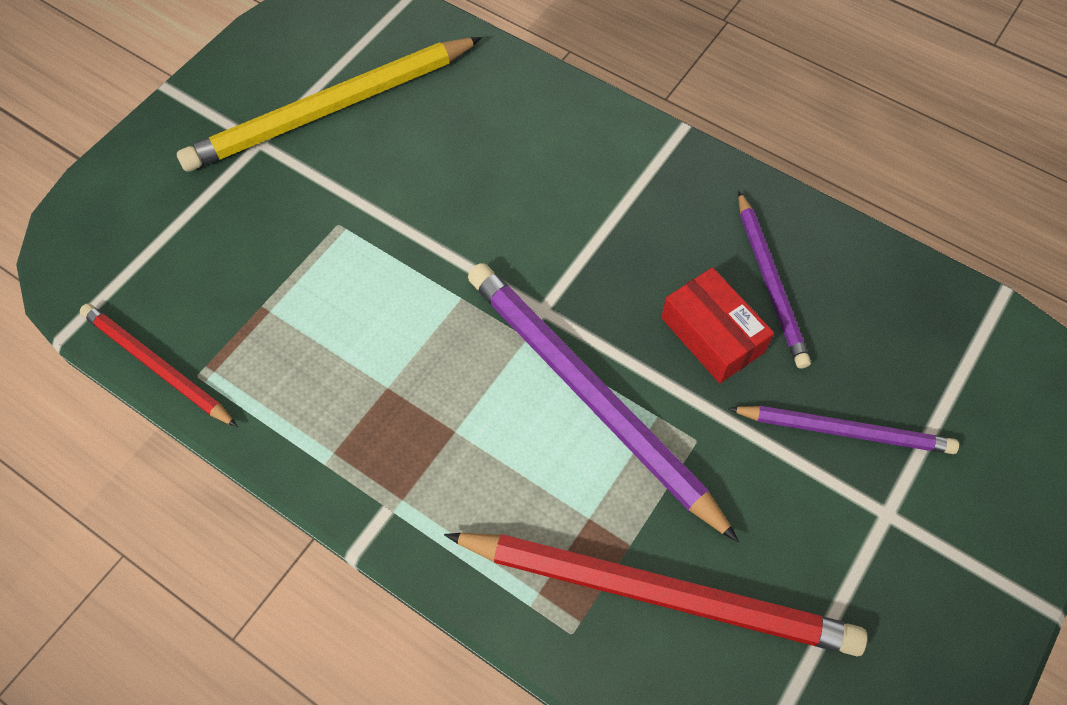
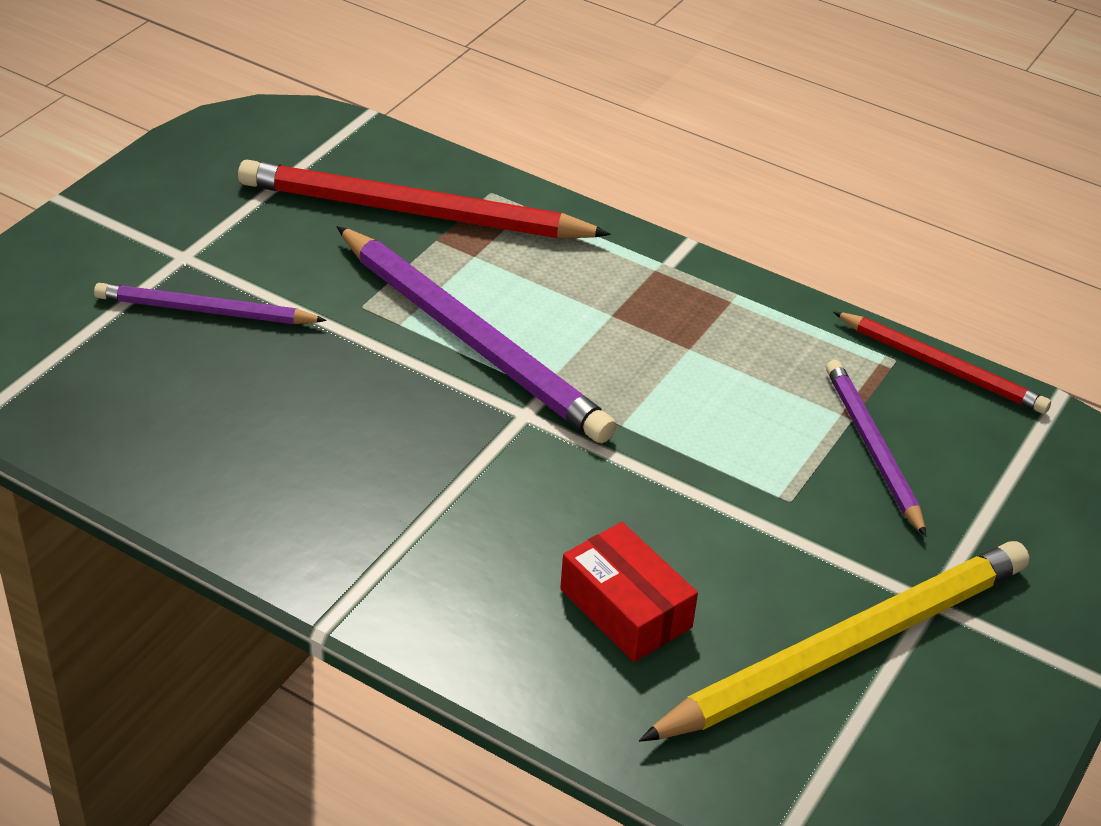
camera: 175 degrees right, 20 degrees down
red box [661,267,774,383] -> red box moved to [560,522,698,662]
purple pencil [738,191,811,369] -> purple pencil moved to [826,360,926,537]

